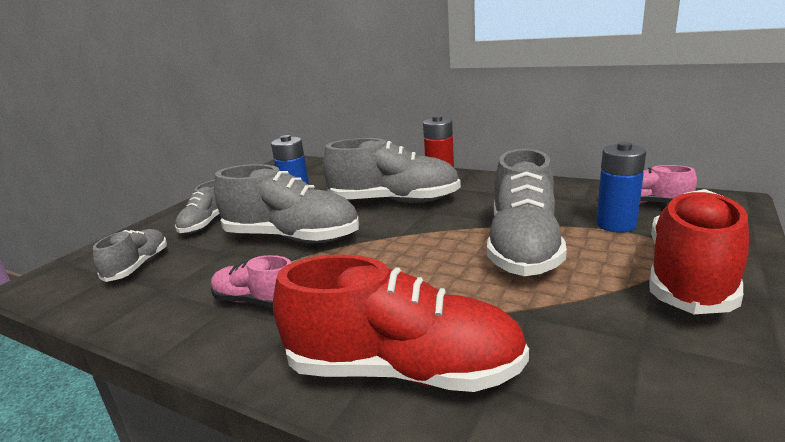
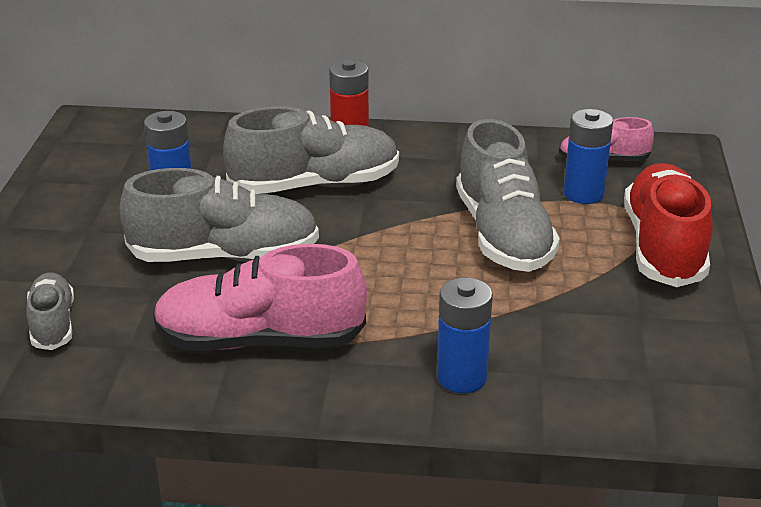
camera: 25 degrees left, 10 degrees up
grey shoe [175,180,220,233] -> none
pink shoe [211,255,292,308] -> pink shoe [153,244,367,351], size x1.83
red shoe [273,254,529,392] -> blue battery [437,278,493,393]

